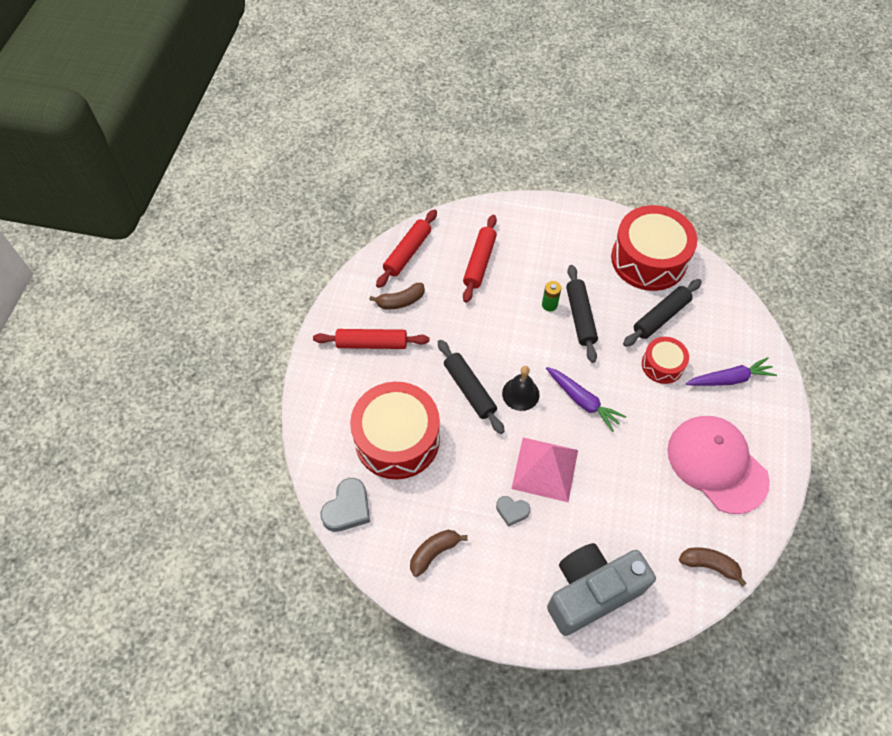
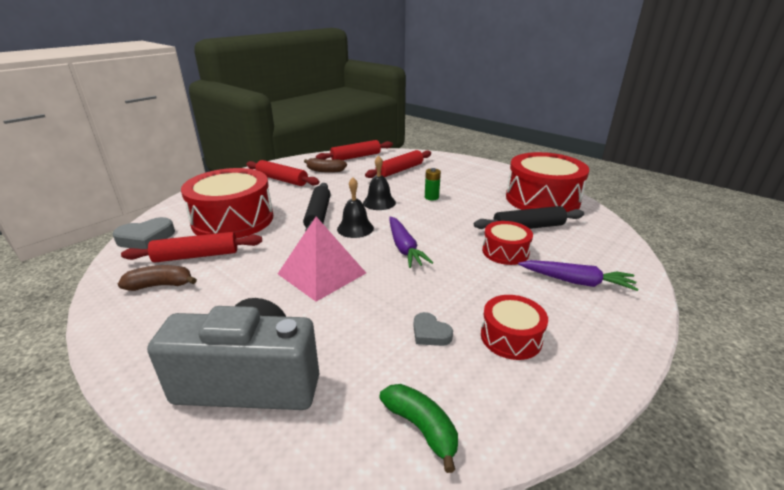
camera: 30 degrees right, 30 degrees down
grey heart [496,496,530,527] -> grey heart moved to [413,312,453,346]
black rolling pin [566,265,598,363] -> none
pink cap [667,416,770,514] -> red drum [481,295,548,360]
brown banana [679,548,747,587] -> green banana [379,384,458,473]
none -> red rolling pin [121,232,262,263]
none -> black bell [363,155,396,210]

